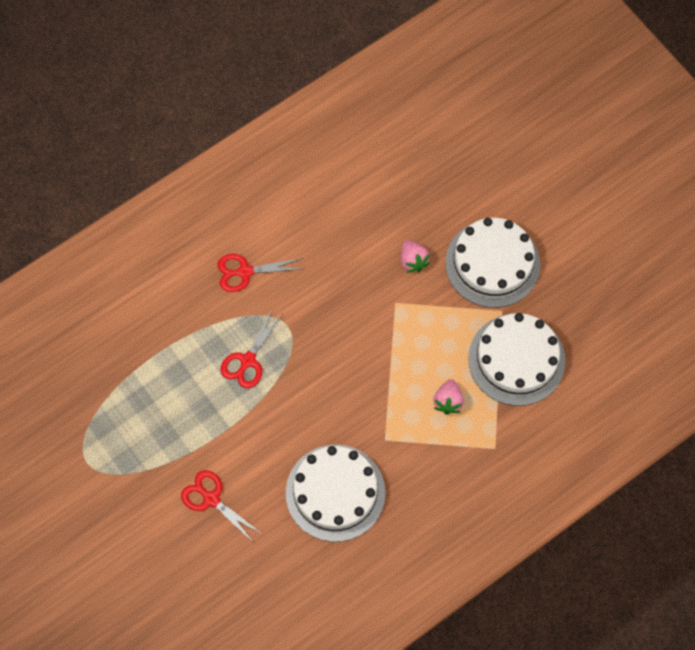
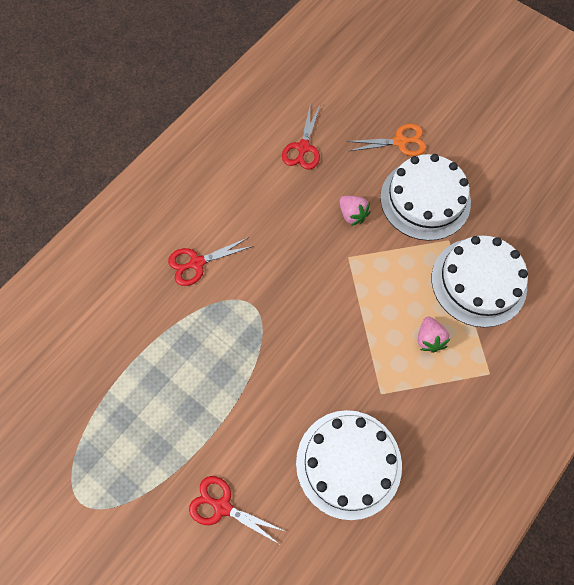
camera: 15 degrees left, 0 degrees up
red scissors [221,308,282,389] -> red scissors moved to [282,104,321,170]
none -> orange scissors [346,124,427,156]

